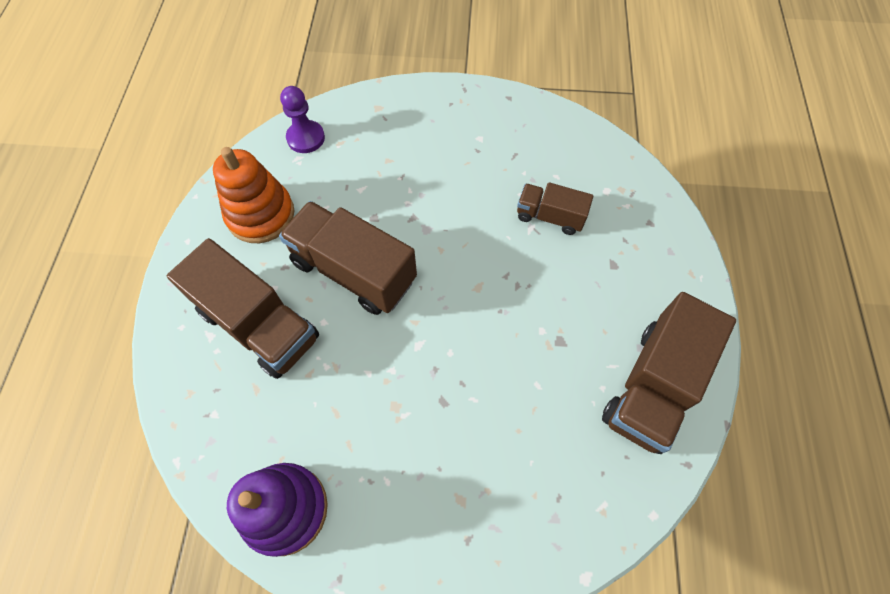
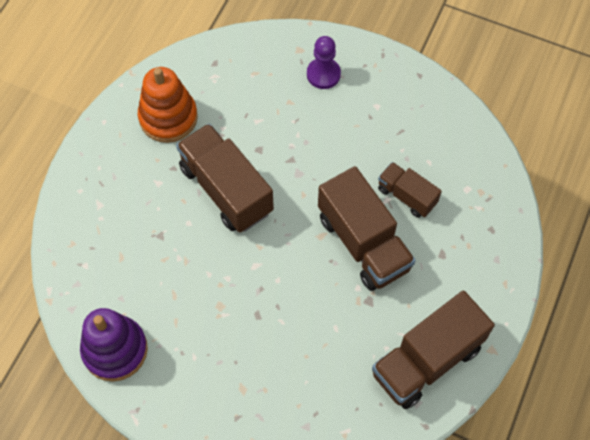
camera: 20 degrees right, 0 degrees up
brown truck [167,238,319,379] -> brown truck moved to [318,166,416,291]
purple pawn [280,86,325,153] -> purple pawn moved to [307,36,341,89]

